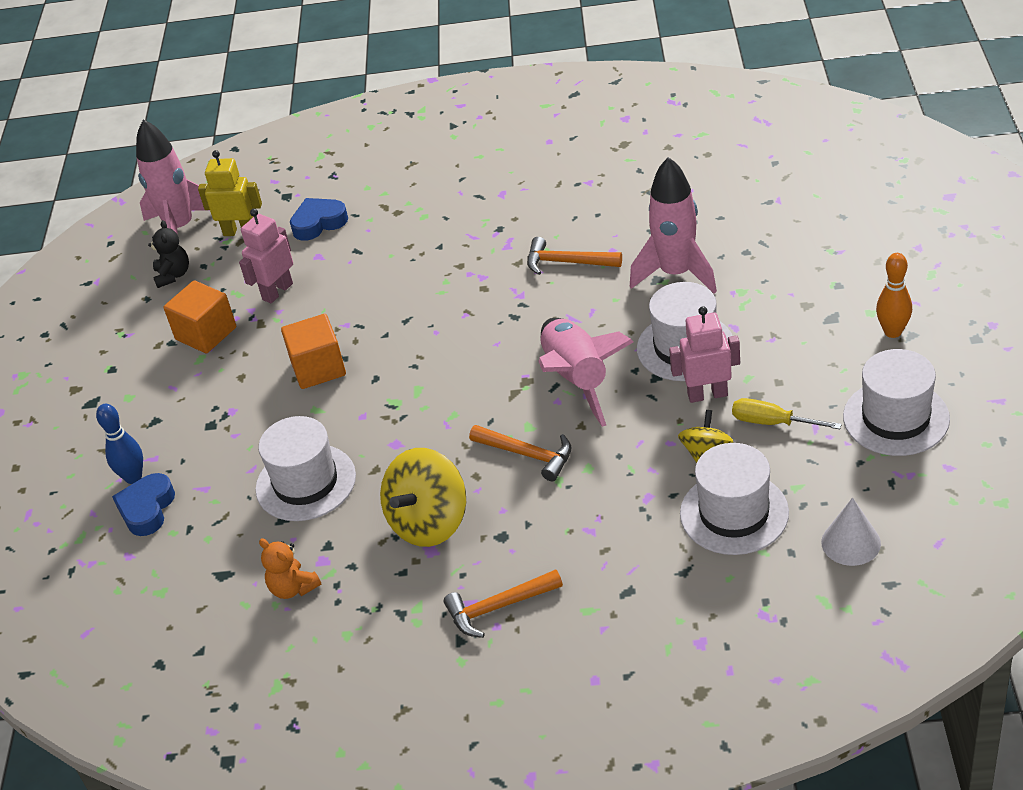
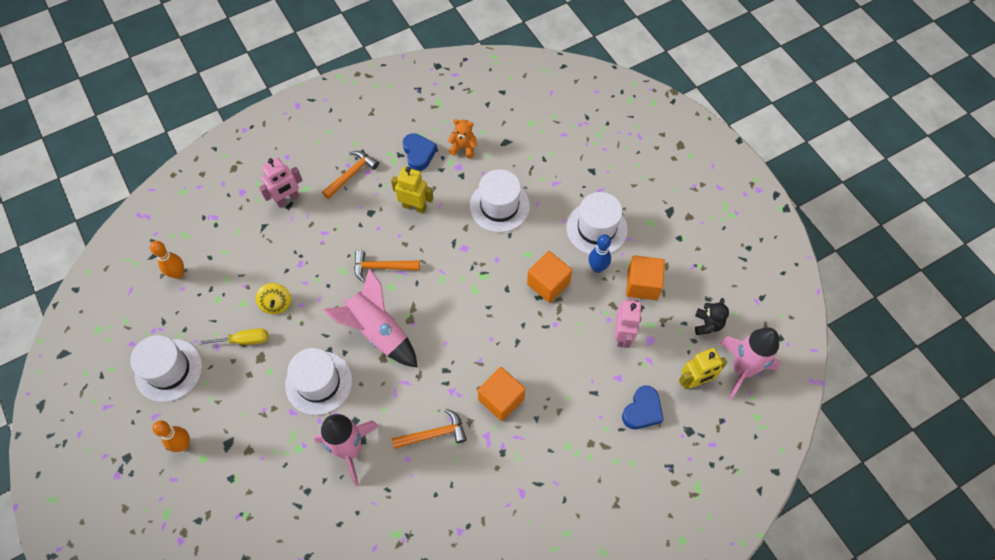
camera: 145 degrees right, 20 degrees up
blue bowling pin [96,404,143,484] -> blue bowling pin moved to [589,234,611,273]
blue heart [112,473,175,536] -> blue heart moved to [403,133,437,171]
black teddy bear [148,220,189,288] -> black teddy bear turned 135 degrees counterclockwise [695,298,729,335]
yellow spinning top [380,448,466,547] -> yellow robot [391,167,434,214]
pink robot [669,306,740,403] -> pink robot moved to [259,157,303,207]
white hat [680,443,789,555] -> white hat moved to [566,192,628,254]
white cone [821,497,881,566] -> orange bowling pin [150,241,184,279]
none -> orange cube [478,367,525,421]

